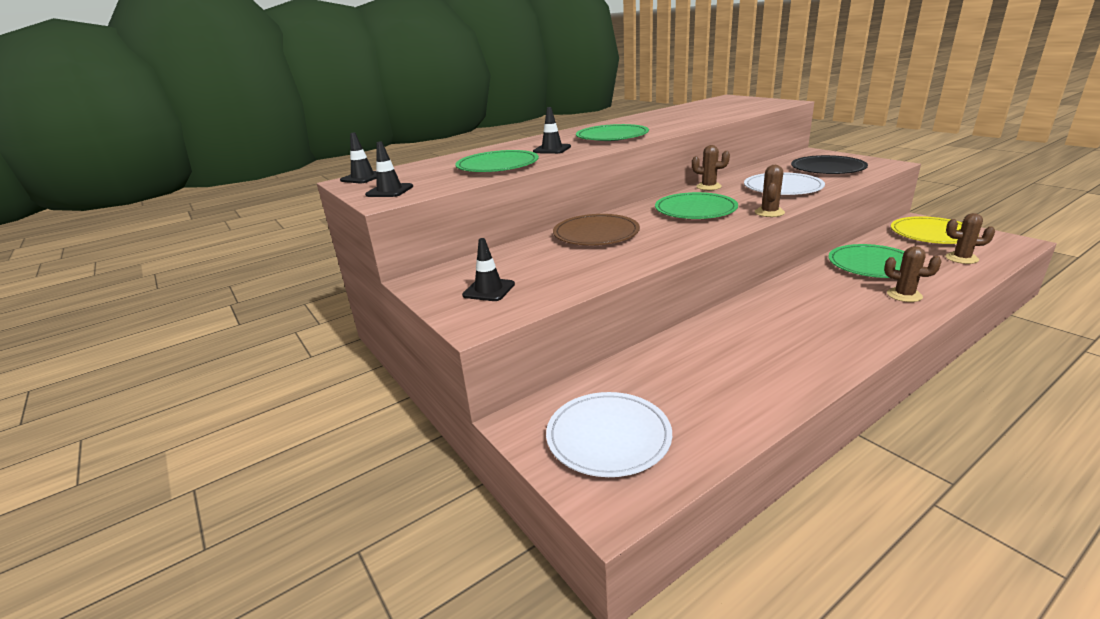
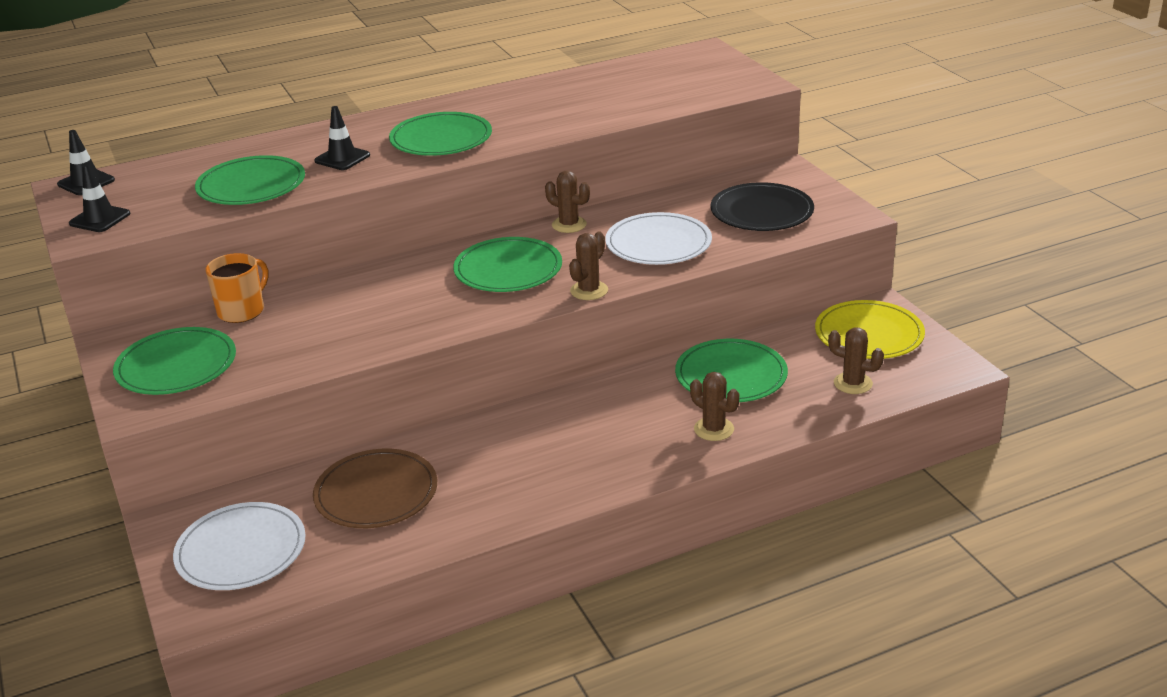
camera: 10 degrees right, 5 degrees up
black traffic cone [462,238,515,301] -> green plate [113,327,236,395]
brown plate [553,214,640,245] -> brown plate moved to [313,449,437,528]
none -> orange mug [205,253,269,323]

